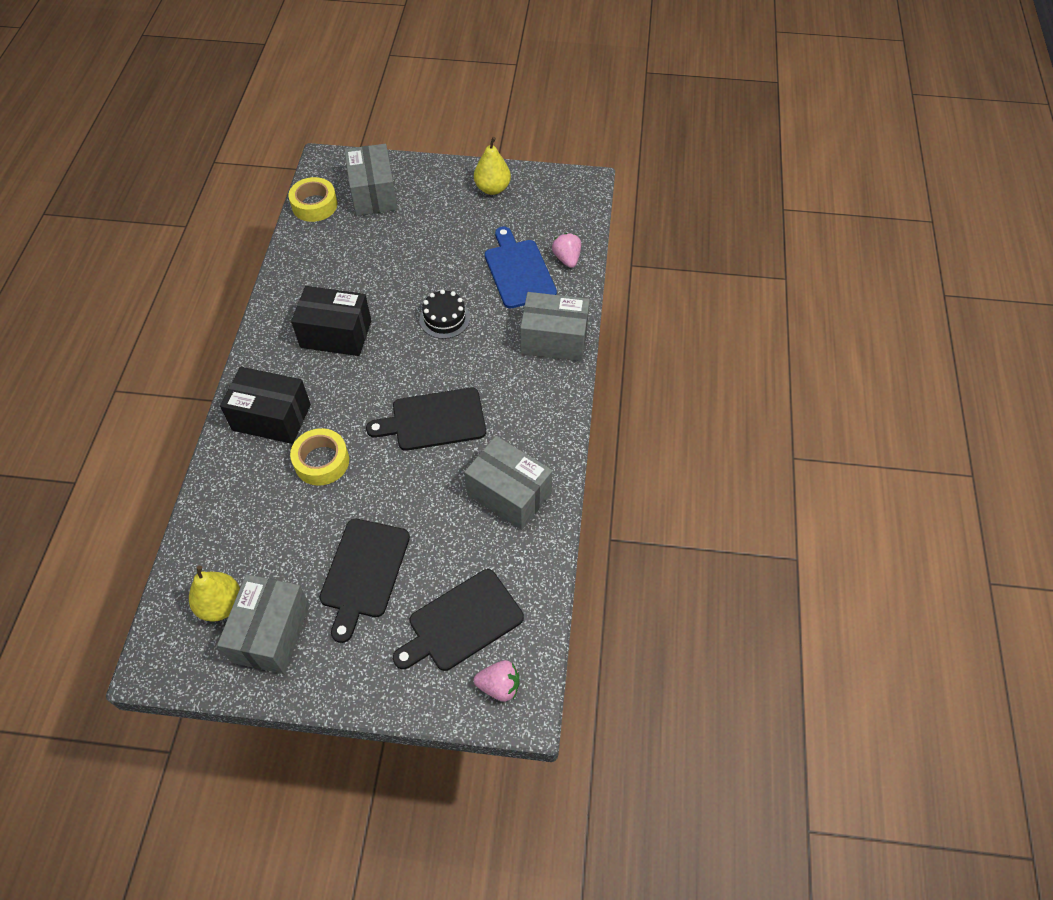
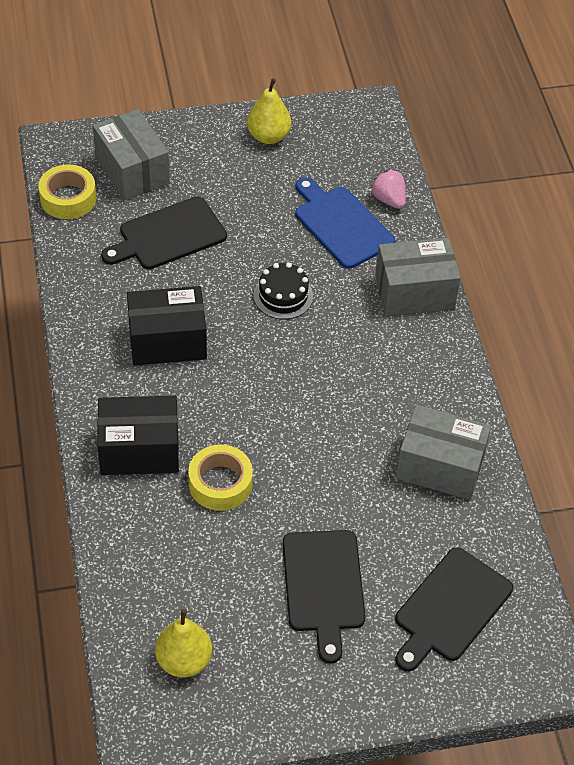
camera: 20 degrees left, 5 degrees down
grey box [217,574,310,674] -> none
black cutting board [366,388,486,451] -> black cutting board moved to [101,196,227,269]
pink strawberry [474,660,519,702] -> none

